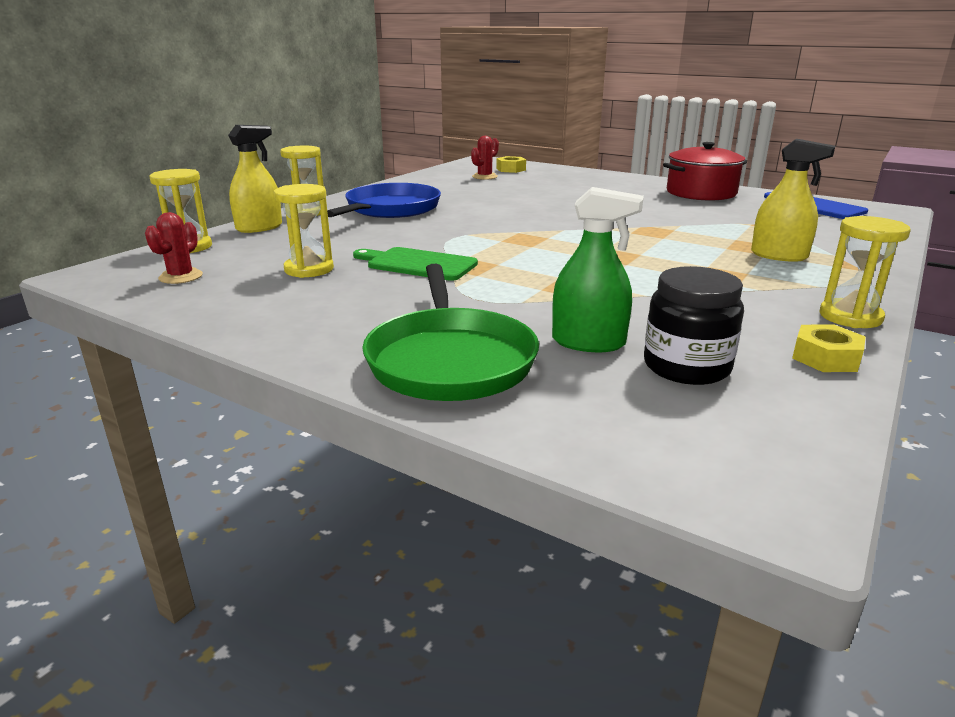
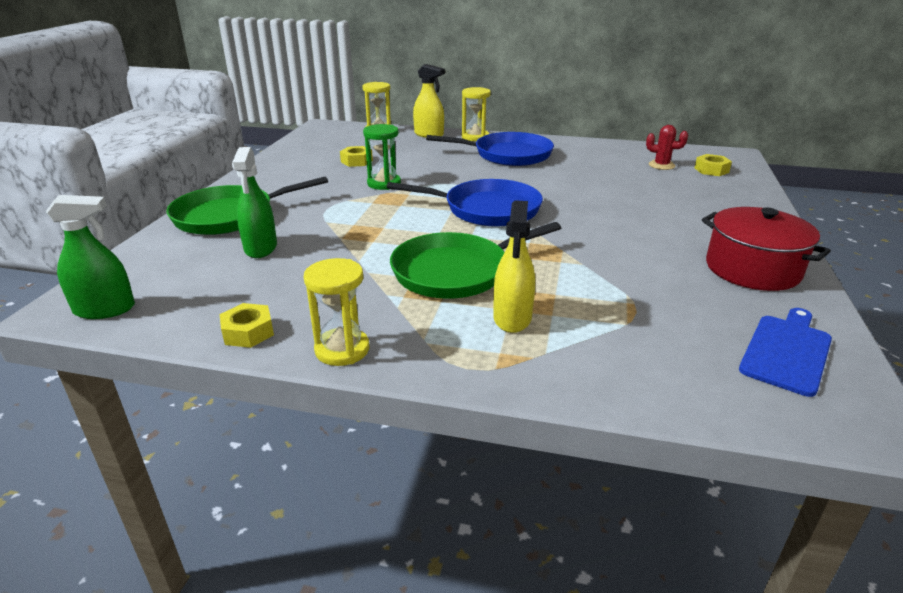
camera: 70 degrees right, 5 degrees up
red cactus [145,212,203,284] -> none
yellow hourglass [274,184,334,278] -> yellow nut [340,146,373,167]
green cutting board [353,247,478,281] -> green hourglass [363,124,401,190]
black jar [644,266,744,385] -> none
none -> green spray bottle [46,195,135,319]
none -> blue pan [387,179,543,227]
none -> green pan [390,222,561,299]

